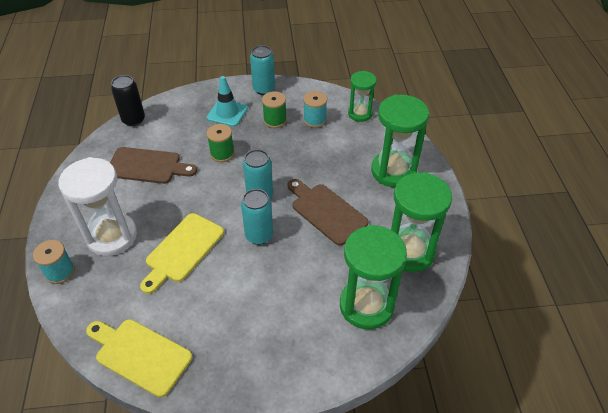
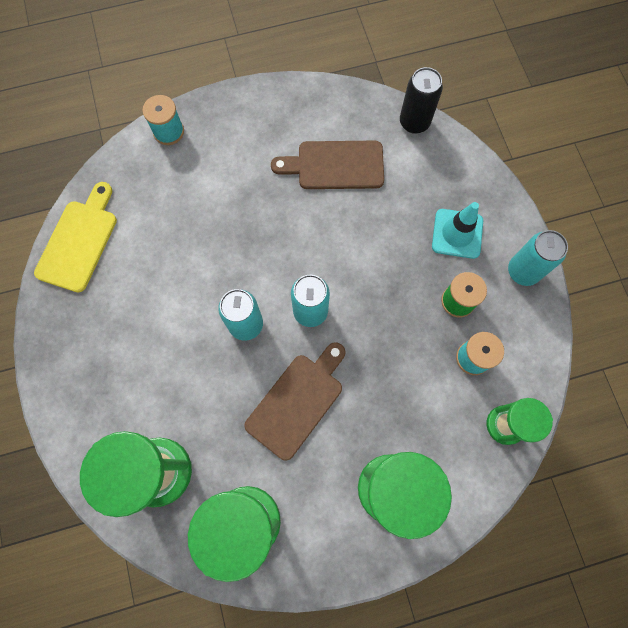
camera: 80 degrees right, 25 degrees up
white hourglass [58,157,137,256] -> none
brown cutting board [110,147,197,184] -> brown cutting board turned 90 degrees clockwise [271,141,384,189]
yellow cutting board [140,213,224,294] -> none
green spool [206,124,235,162] -> none

